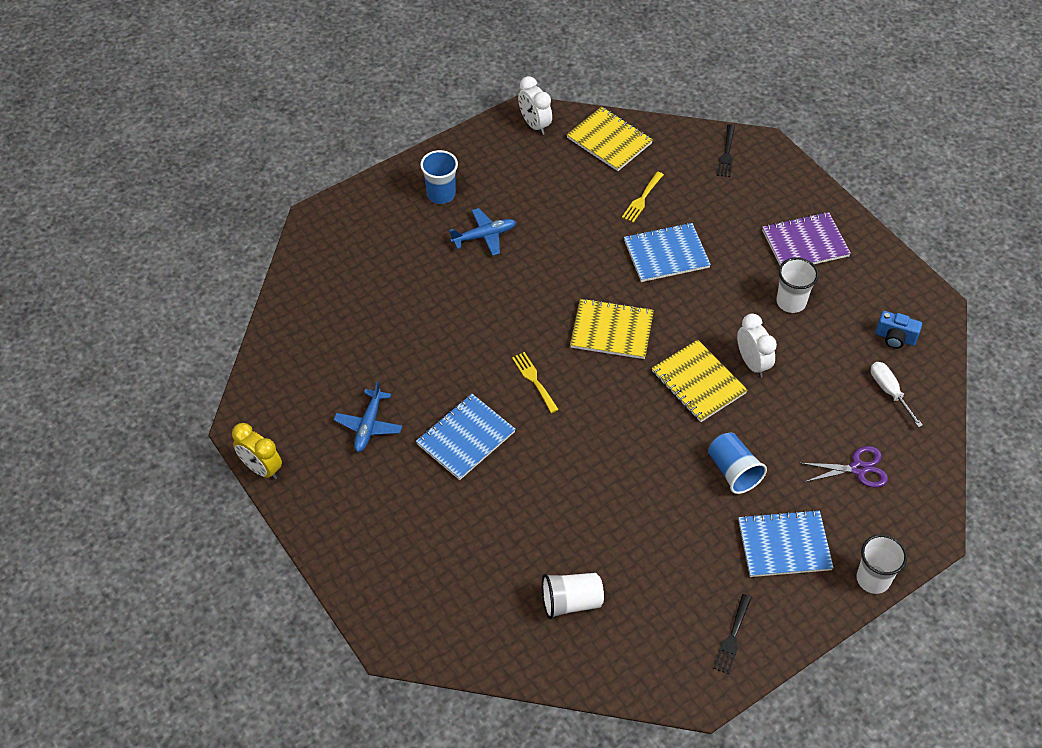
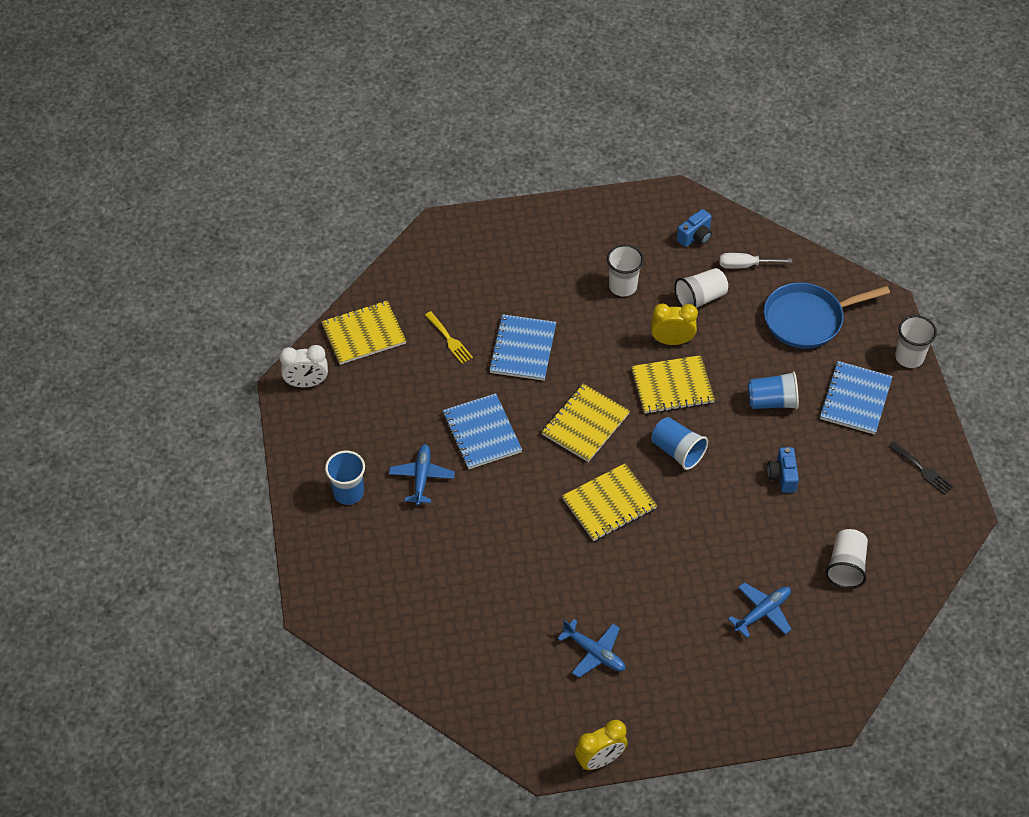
camera: 65 degrees left, 0 degrees up
blue notebook [416,394,516,480] -> blue notebook moved to [443,393,522,469]
yellow fork [512,352,559,413] -> yellow notebook [562,463,657,541]
black fork [717,124,735,177] -> none
white clock [737,313,777,378] -> yellow clock [651,304,698,345]
purple notebook [762,212,851,265] -> none
purple scissors [800,446,888,488] -> blue pan [764,282,890,349]
none -> blue cup [651,417,708,470]
none -> white cup [674,268,728,308]
none -> blue plane [728,582,792,638]
none -> blue camera [767,447,799,493]

